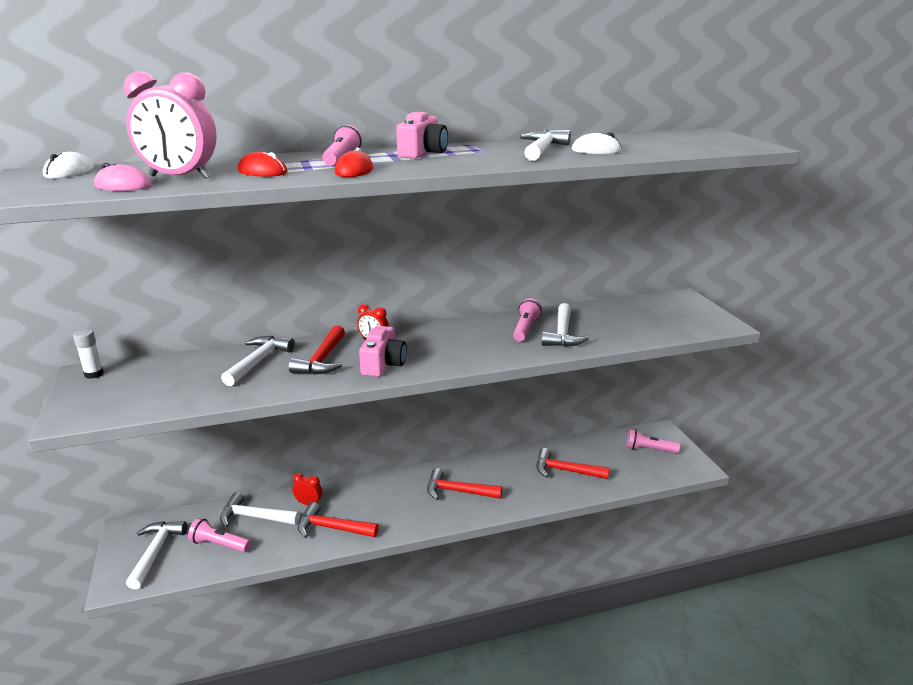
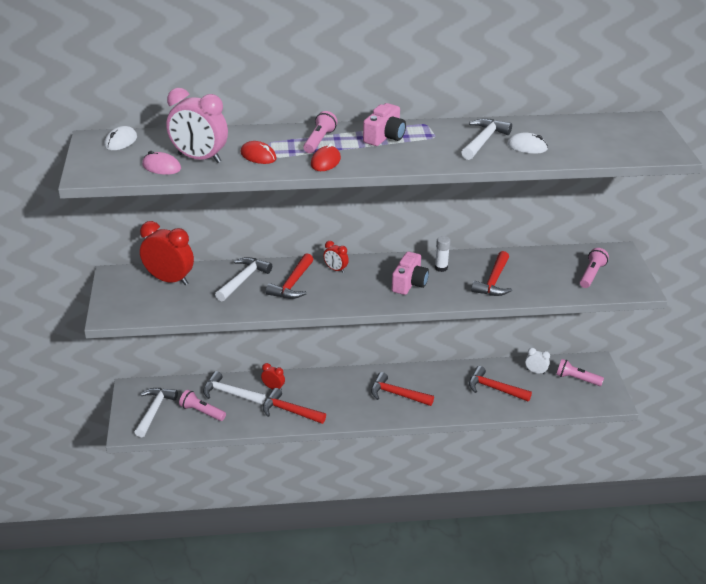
camera: 10 degrees right, 10 degrees up
white glue stick [73,329,104,379] -> white glue stick moved to [435,236,450,272]
pink camera [359,326,407,377] -> pink camera moved to [392,252,429,295]
pink flashlight [513,298,542,342] -> pink flashlight moved to [580,248,609,288]
white hammer [542,303,589,347] -> red hammer [471,251,512,296]
none -> red clock [140,221,194,285]
none -> white clock [525,348,550,374]

